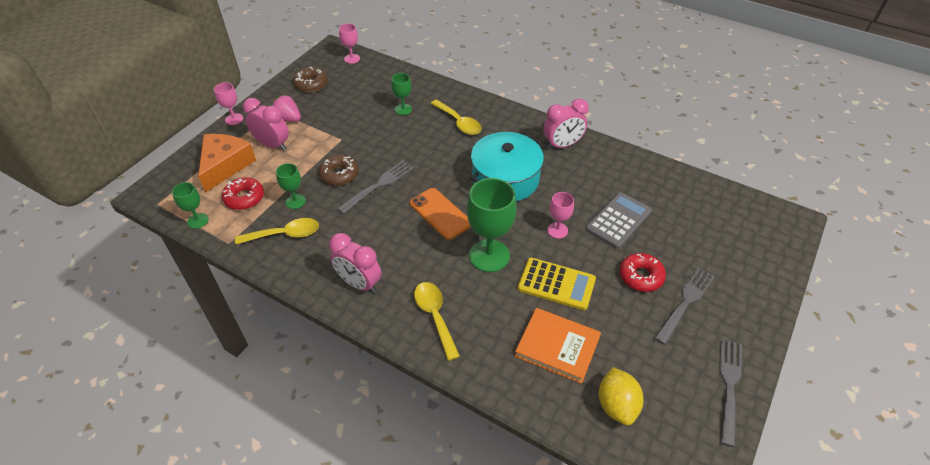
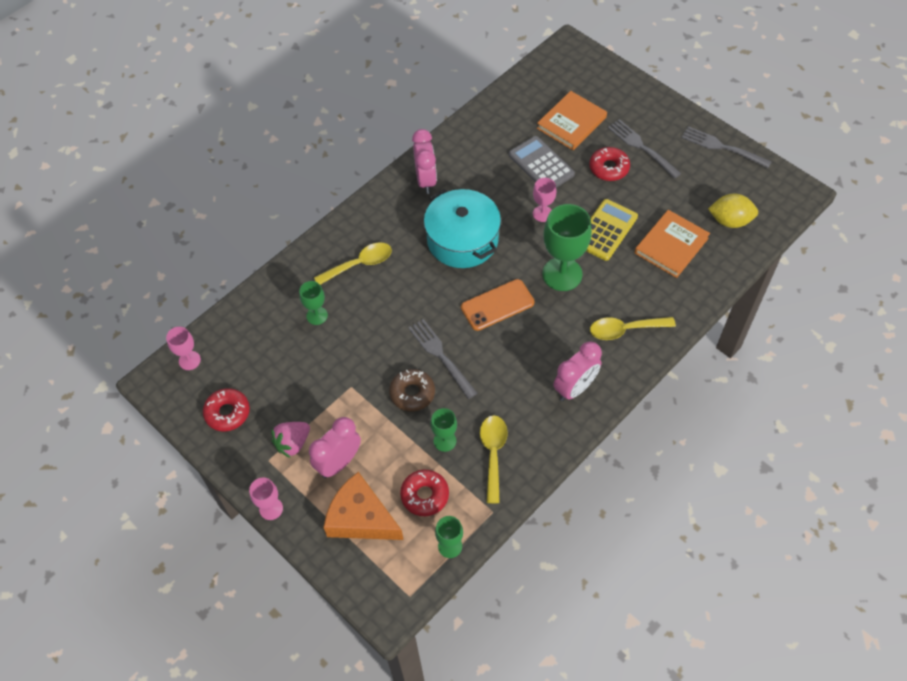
camera: 75 degrees left, 10 degrees up
brown donut [293,67,328,92] -> red donut [203,388,250,431]
none -> orange book [537,91,607,150]

